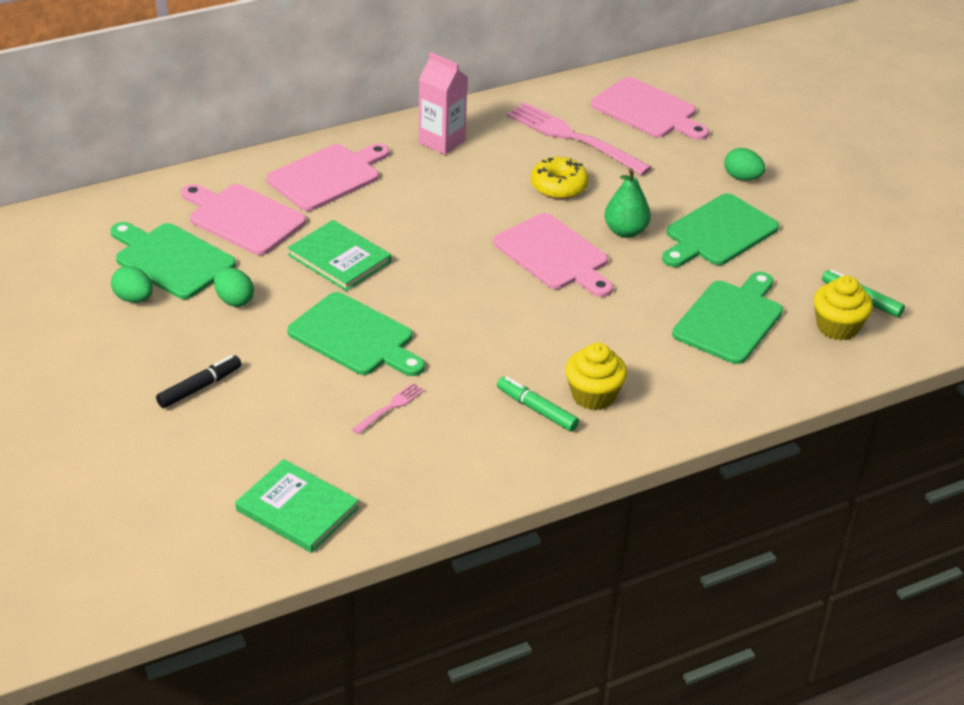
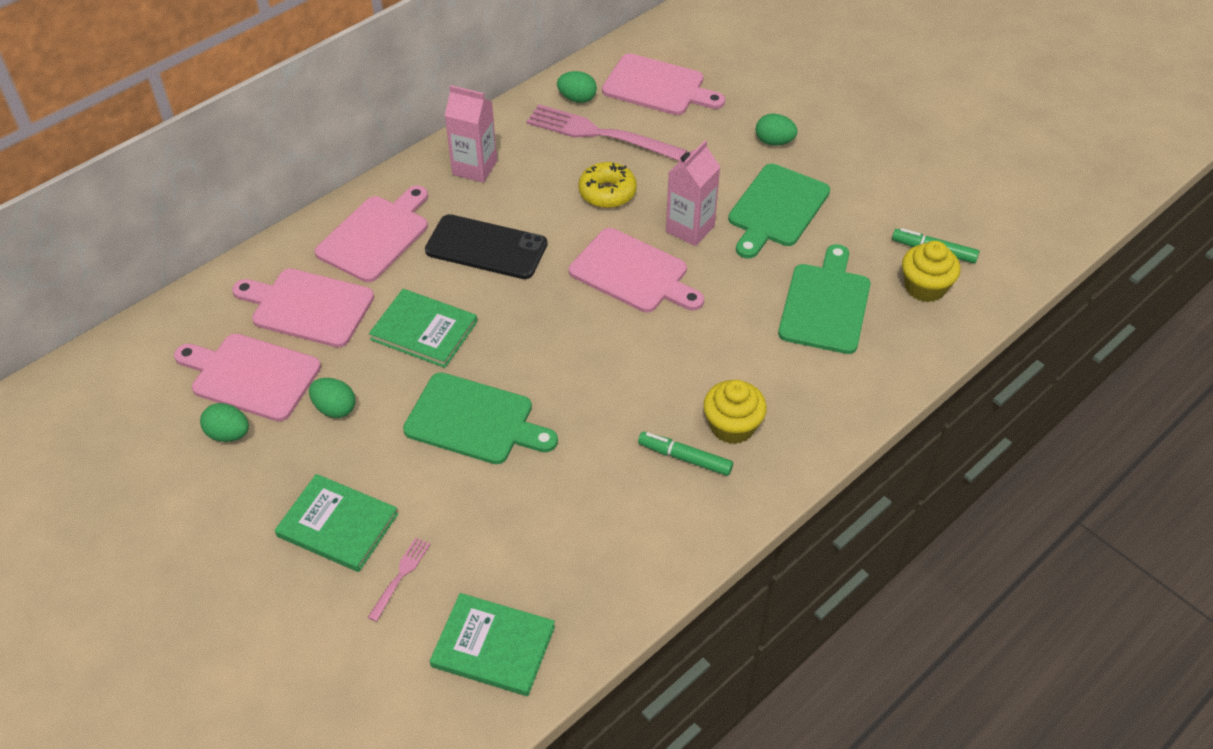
camera: 15 degrees left, 10 degrees up
green cutting board [110,222,236,299] -> pink cutting board [174,334,321,422]
black marker [156,355,242,408] -> green book [275,474,398,572]
pink fork [352,383,424,434] -> pink fork moved to [367,538,431,622]
green pear [604,168,651,238] -> pink carton [666,140,720,246]
none -> black phone [425,214,547,279]
none -> green egg [557,71,597,103]

